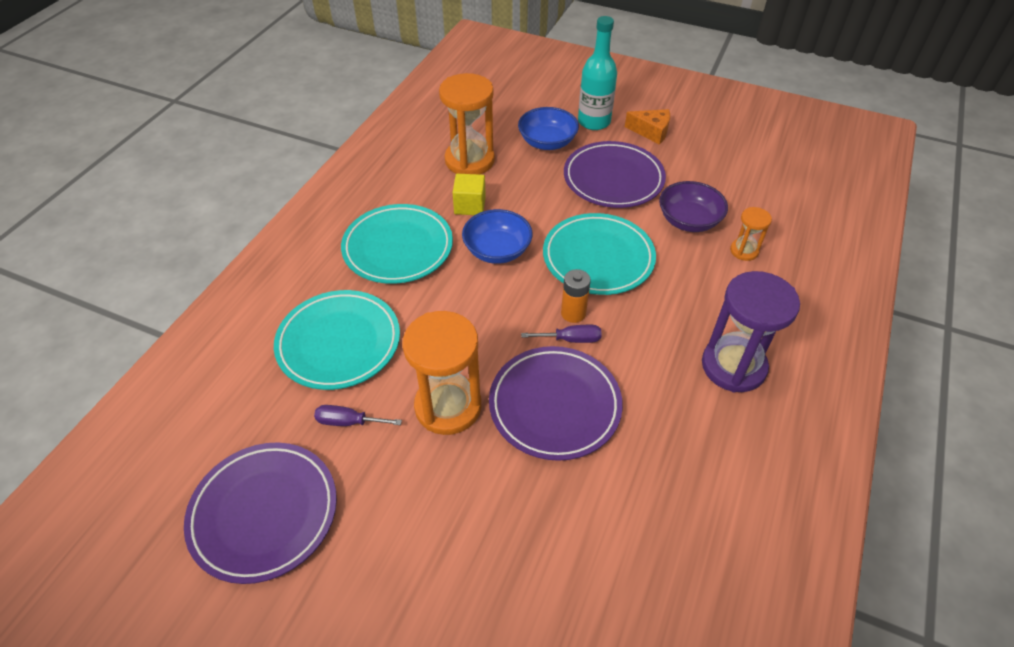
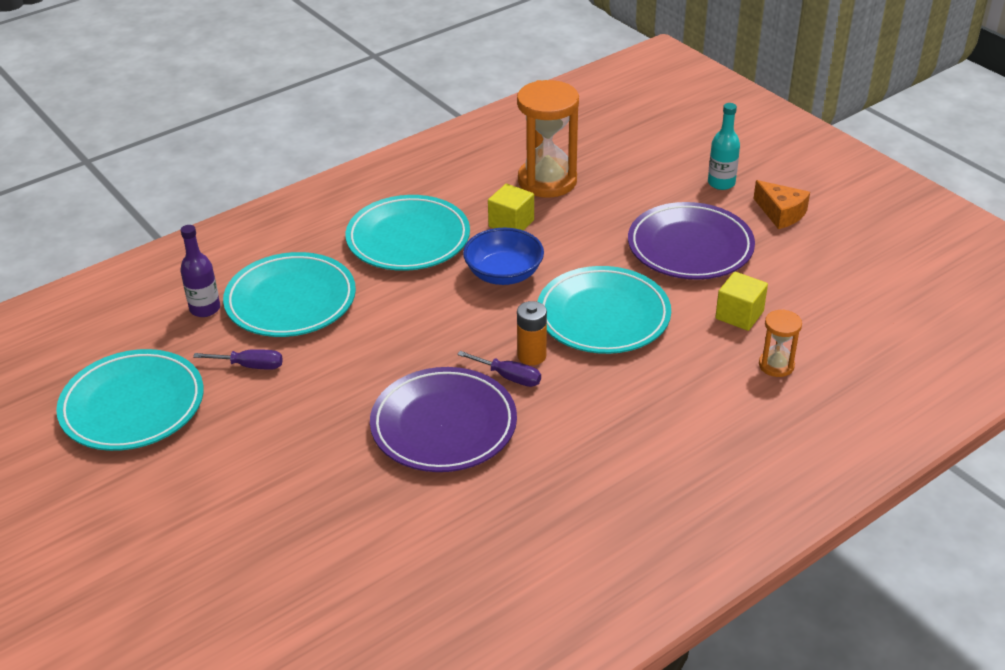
camera: 30 degrees right, 10 degrees down
purple plate [184,442,337,584] -> turquoise plate [56,349,204,451]
purple screwdriver [314,405,402,426] -> purple screwdriver turned 150 degrees clockwise [193,349,283,370]
orange hourglass [402,311,481,435] -> none
blue bowl [518,107,579,150] -> none
turquoise bottle [578,16,617,130] -> turquoise bottle [708,103,740,190], size x0.66
purple bowl [659,181,728,232] -> yellow cube [715,272,768,331]
purple hourglass [702,271,800,392] -> none
none -> purple bottle [180,225,220,317]

